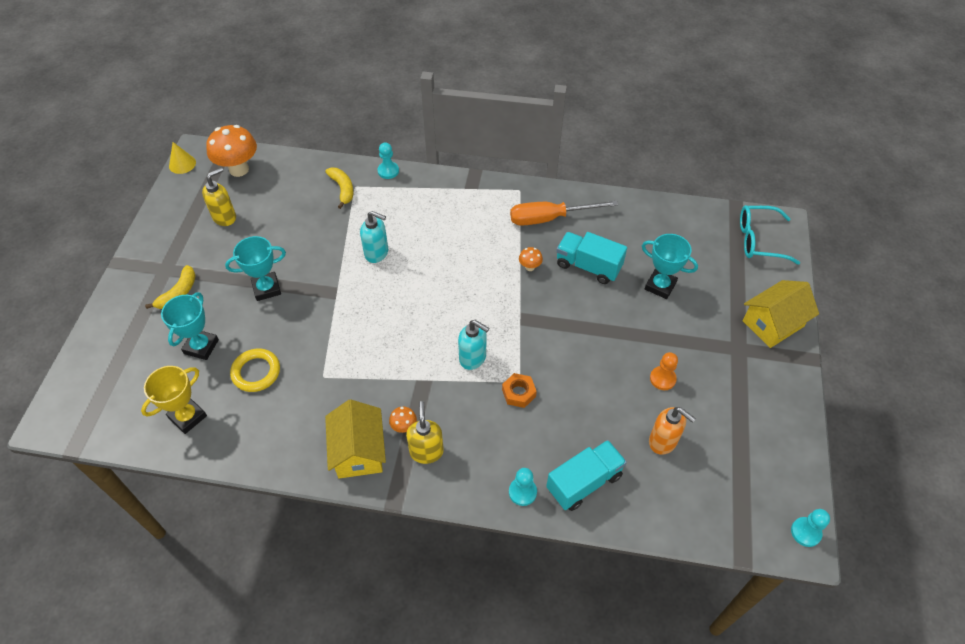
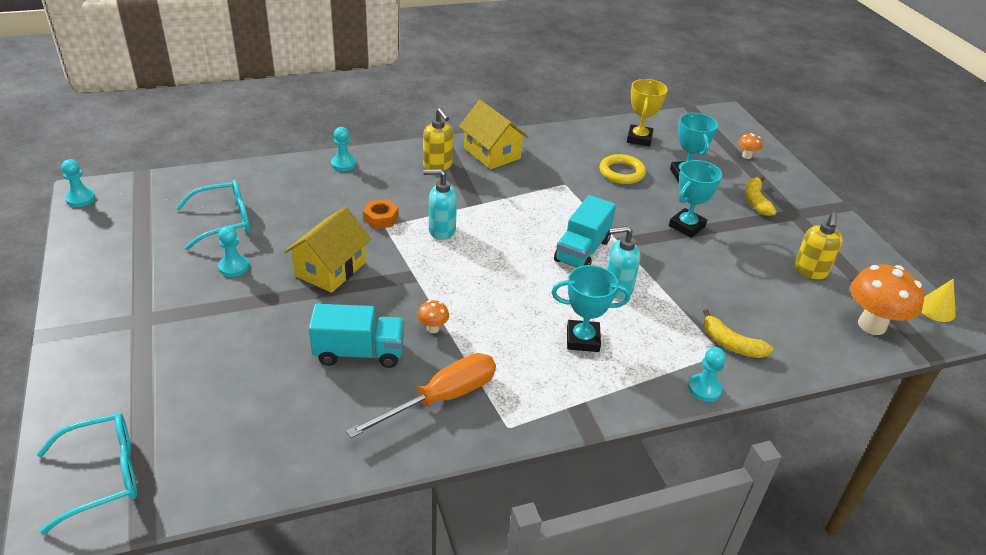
camera: 150 degrees right, 15 degrees down
orange mushroom [389,406,417,433] -> orange mushroom moved to [738,133,763,159]
turquoise truck [546,440,627,511] -> turquoise truck moved to [554,195,616,268]
turquoise trophy [642,234,698,299] -> turquoise trophy moved to [552,265,630,352]
orange soap dispenser [649,407,696,455] -> turquoise glasses [176,180,250,250]
orange pawn [650,352,678,390] -> turquoise pawn [218,226,249,277]
yellow house [743,280,819,348] -> yellow house moved to [284,207,371,293]

